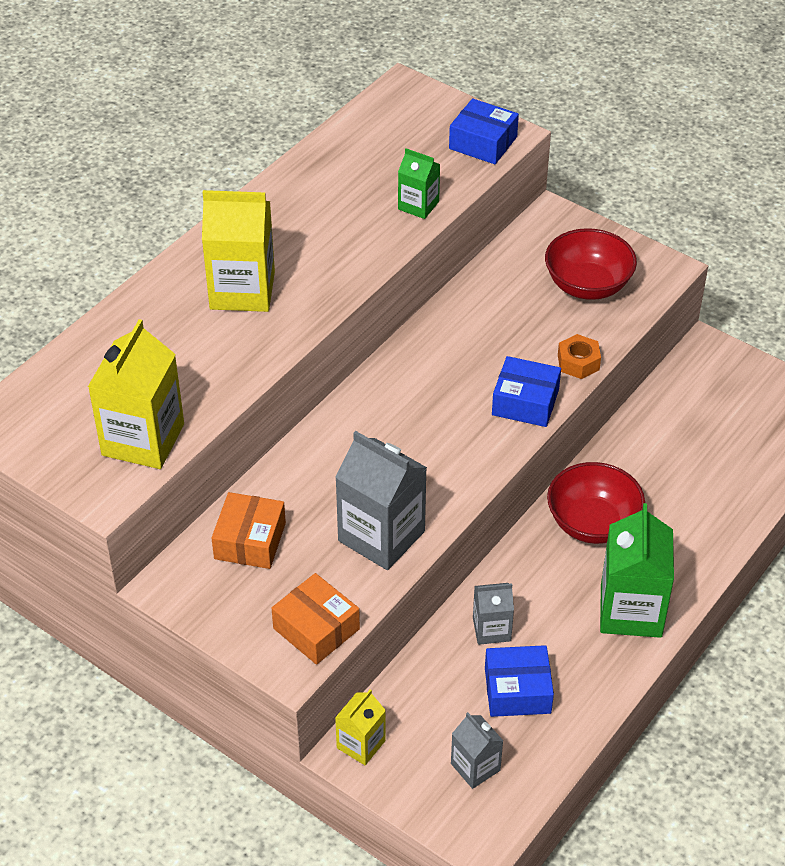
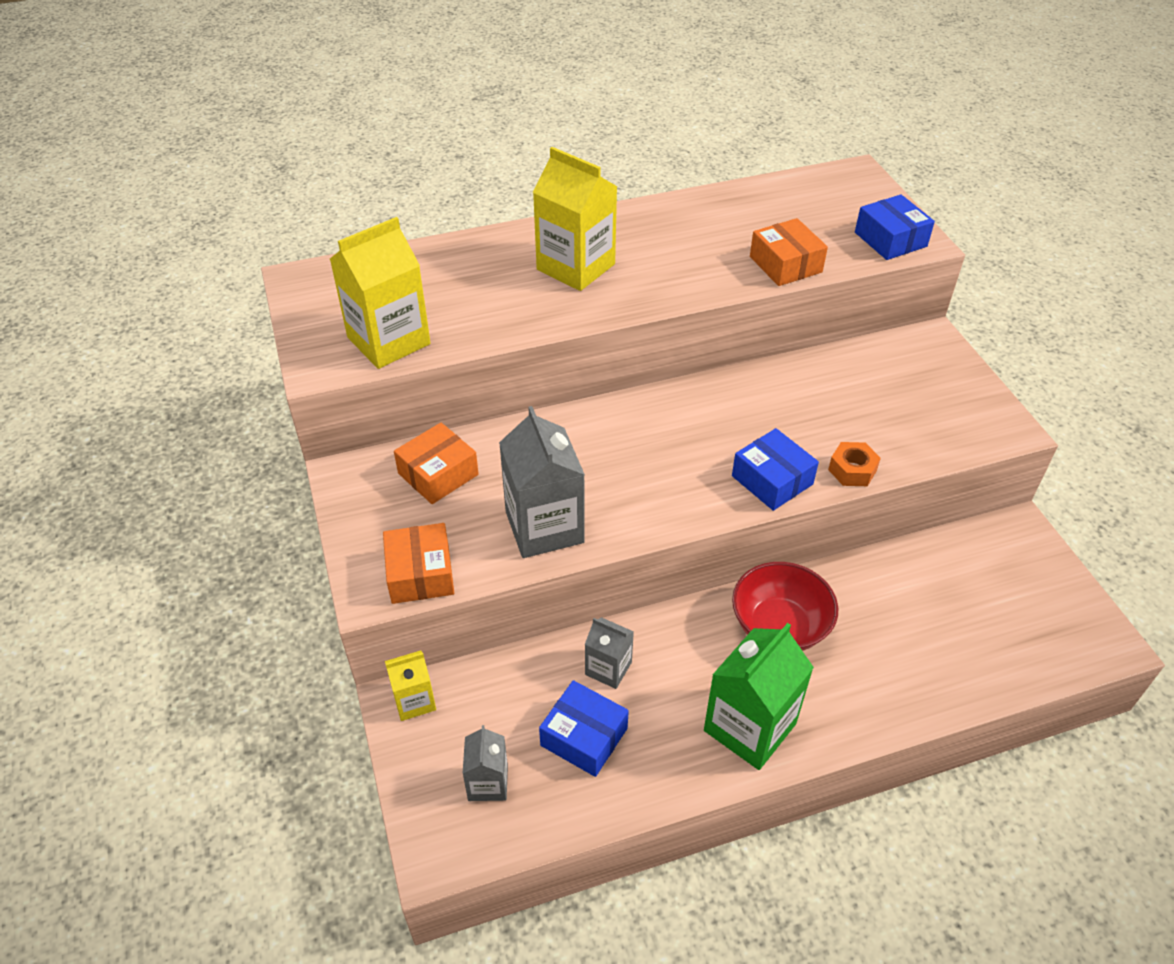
camera: 35 degrees right, 0 degrees up
green carton [398,148,440,219] -> orange box [750,218,828,286]
red bowl [545,228,637,300] -> none

